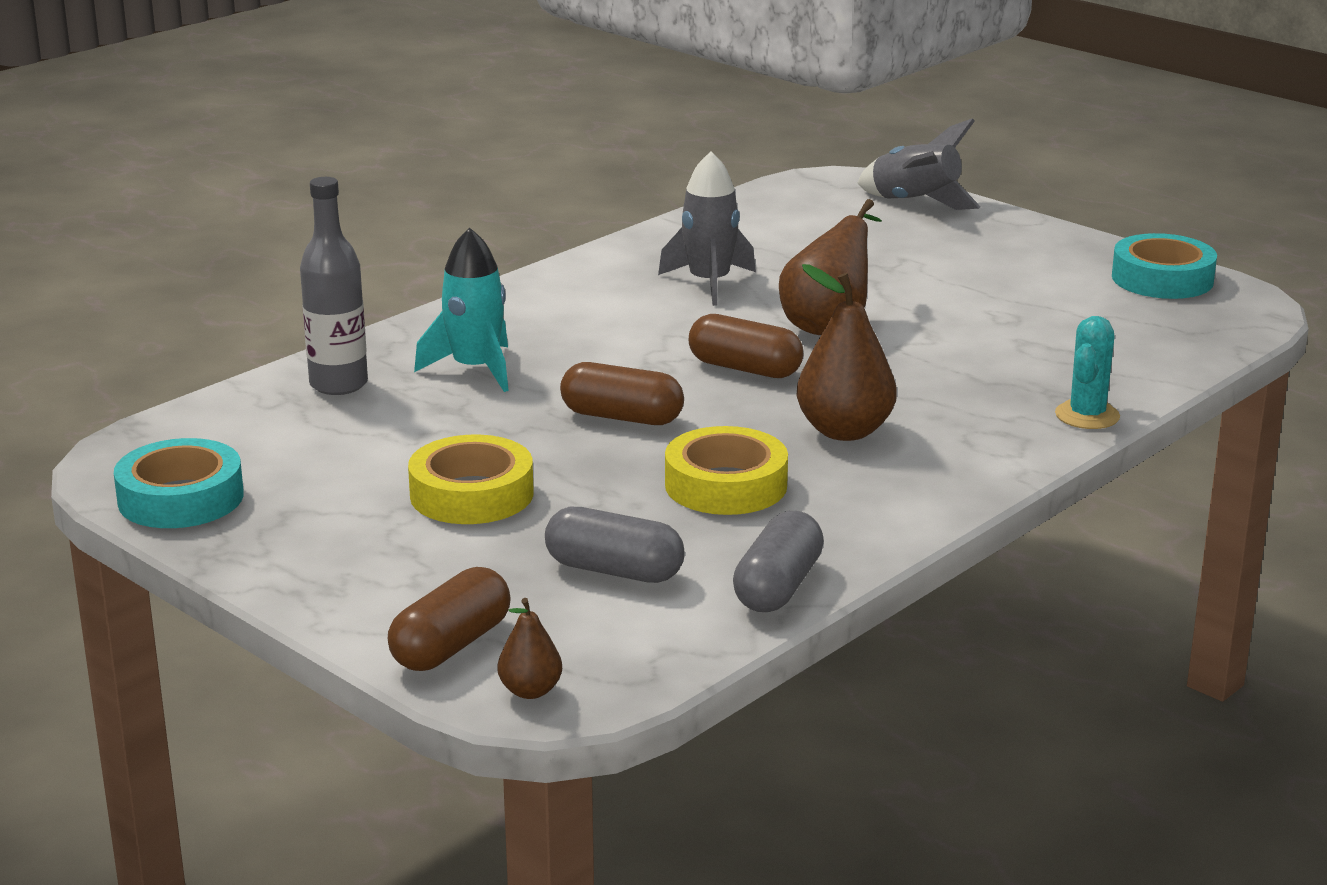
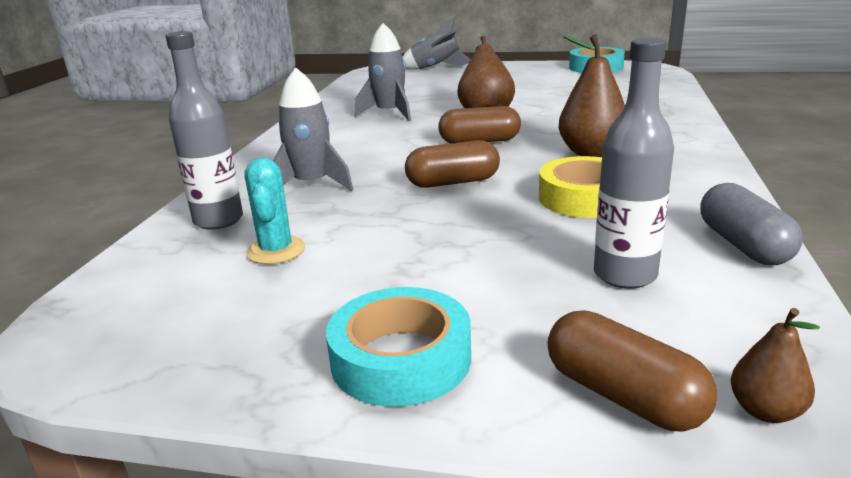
camera: 30 degrees left, 0 degrees up
turquoise tape [114,438,244,528] -> turquoise tape moved to [326,287,471,407]
brown capsule [388,567,511,671] -> brown capsule turned 45 degrees counterclockwise [547,310,717,432]
yellow tape [408,435,534,524] -> none
turquoise rocket [414,227,509,392] -> grey rocket [273,67,353,191]
grey capsule [545,507,685,583] -> grey bottle [594,38,674,289]
turquoise cactus [1055,316,1120,429] -> turquoise cactus moved to [245,158,305,264]

